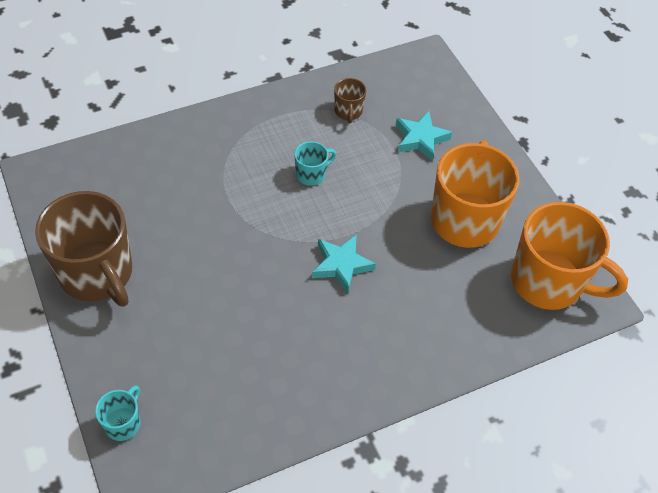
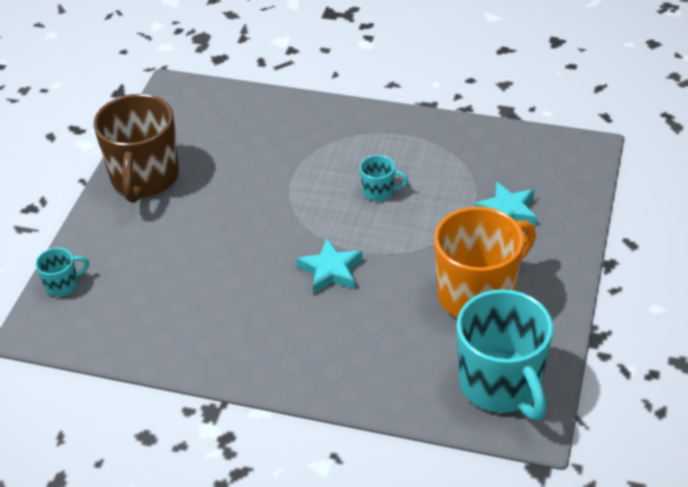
camera: 45 degrees right, 10 degrees down
brown mug [334,78,366,123] -> none
orange mug [511,202,628,310] -> turquoise mug [457,289,553,421]

